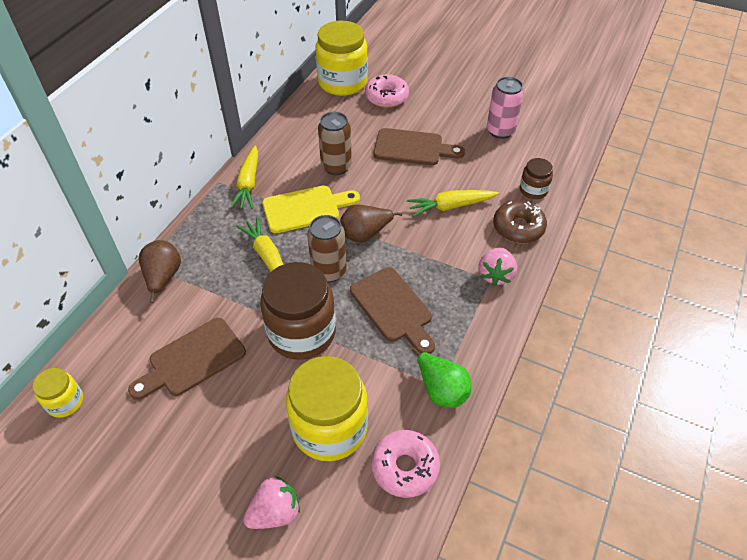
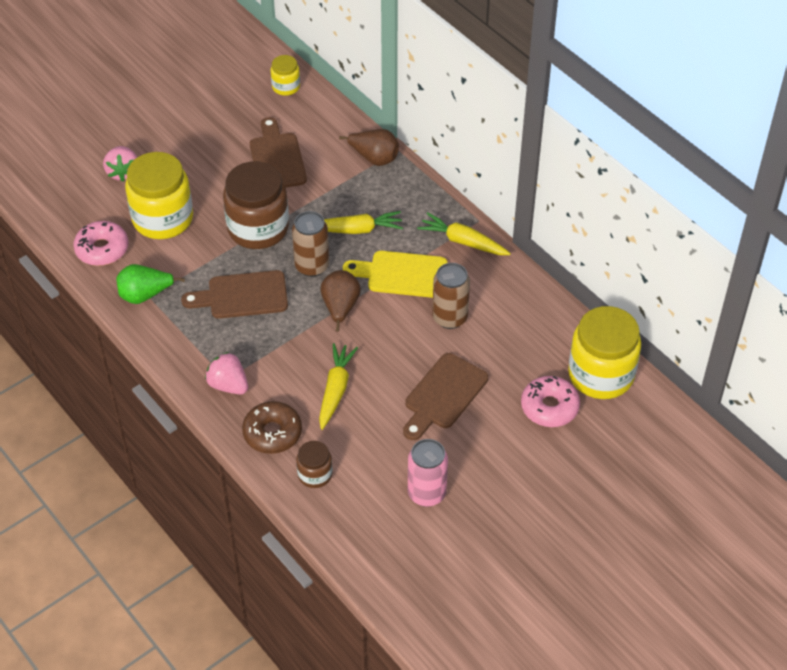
camera: 115 degrees right, 0 degrees up
yellow cutting board [262,186,360,233] -> yellow cutting board turned 90 degrees clockwise [343,251,447,298]

